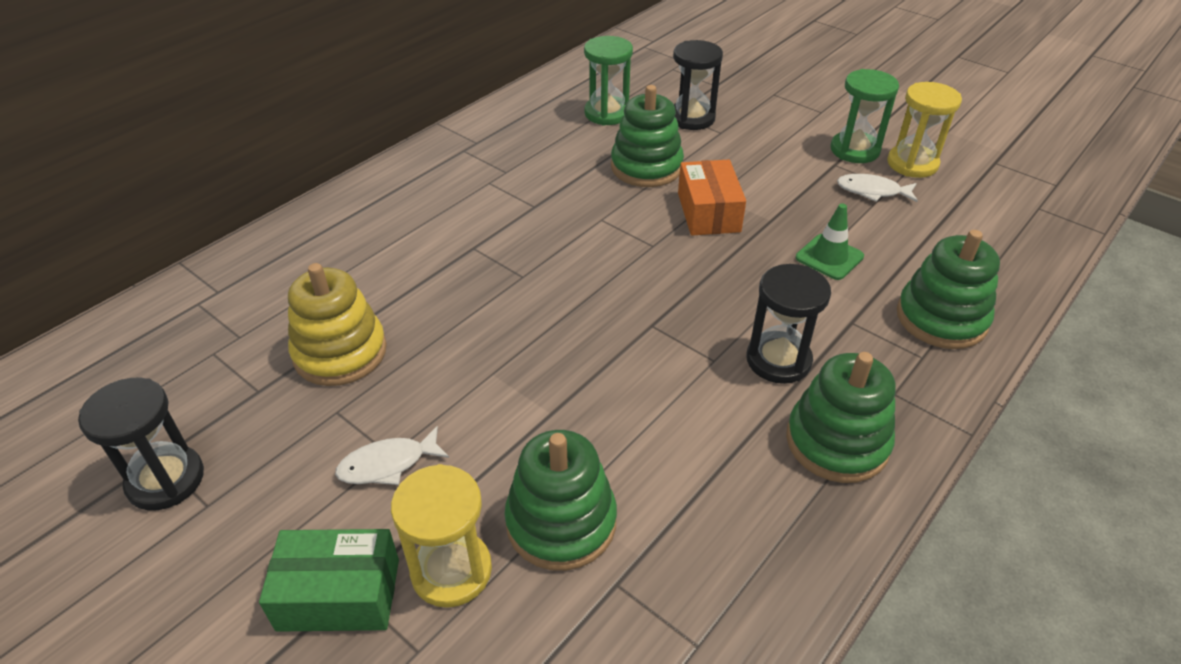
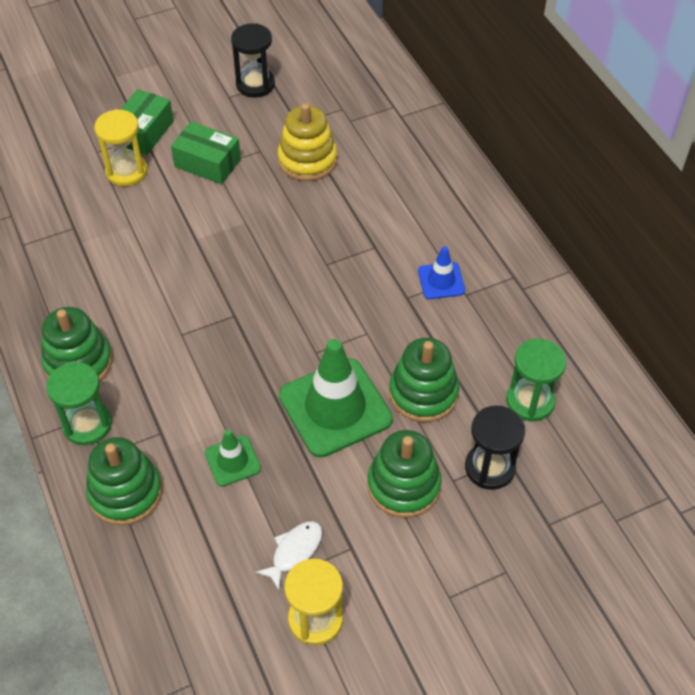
camera: 115 degrees right, 10 degrees up
white fish [335,426,449,485] -> green box [171,121,241,184]
green stacking toy [504,430,617,571] -> green stacking toy moved to [367,430,442,518]
orange box [678,160,746,235] -> green traffic cone [279,339,393,458]
black hourglass [747,264,831,384] -> none
green hourglass [831,69,899,163] -> green hourglass moved to [46,362,112,445]
none -> blue traffic cone [418,246,465,299]

